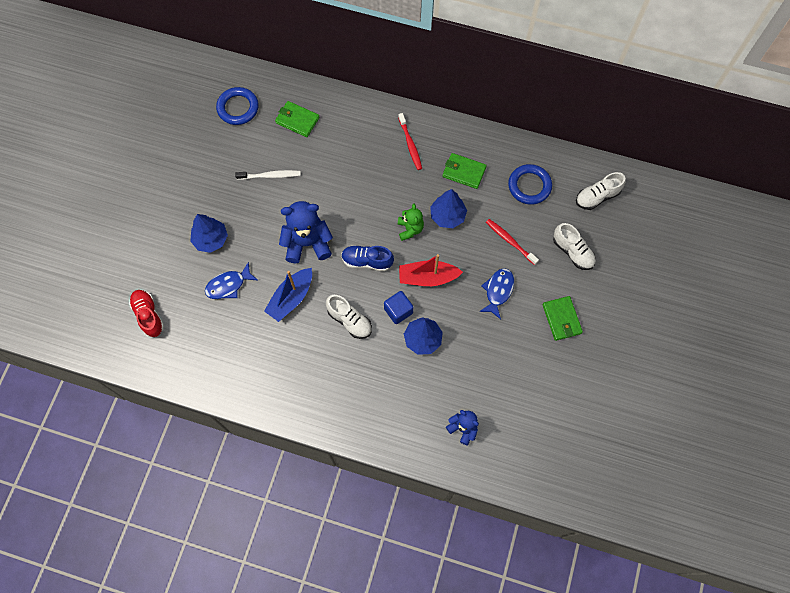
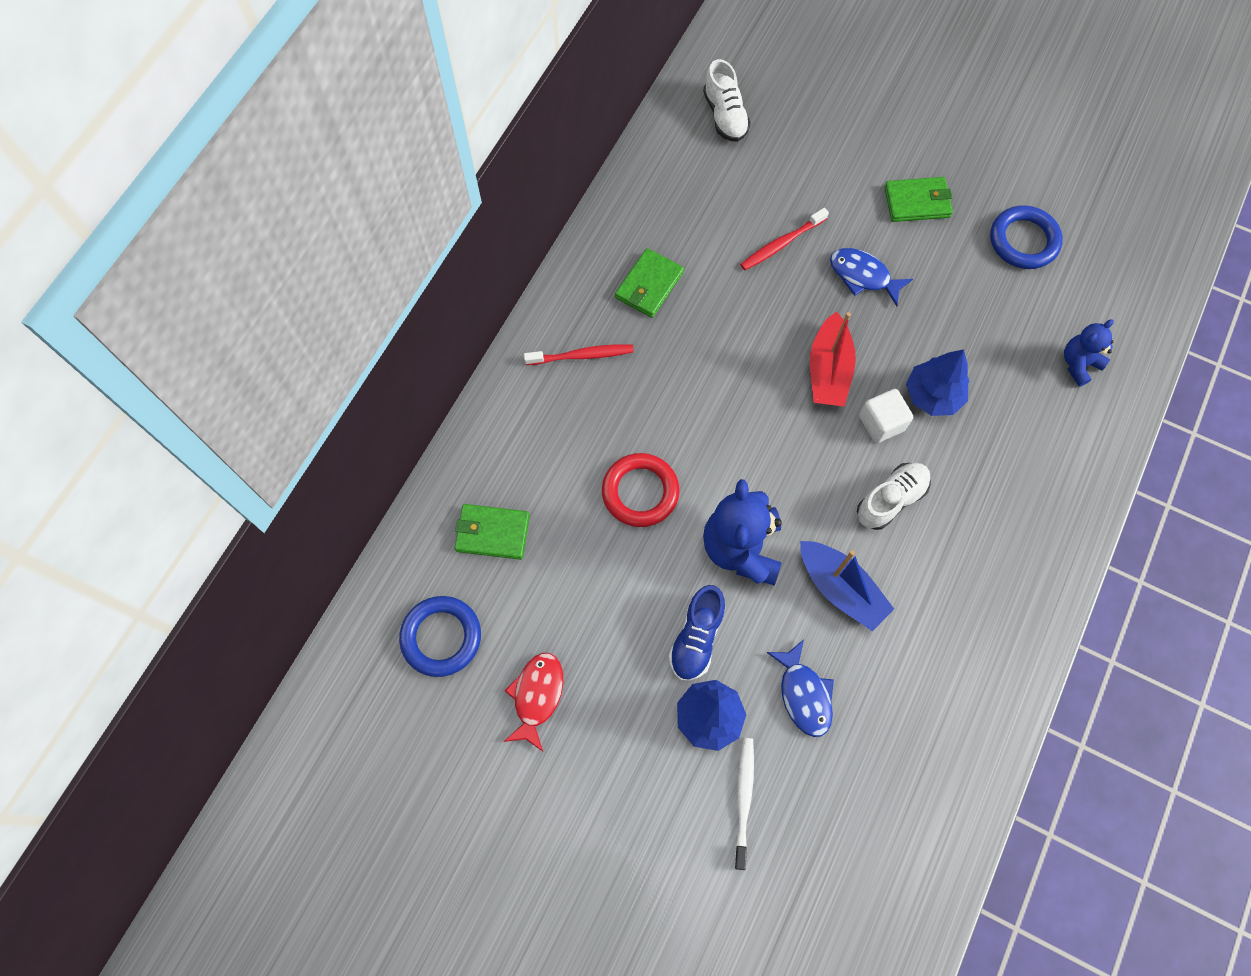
camera: 80 degrees left, 0 degrees up
red shoe [129,290,164,337] -> none
white toothbrush [235,170,301,180] -> white toothbrush moved to [734,738,754,870]
green wallet [275,101,320,137] -> green wallet turned 60 degrees clockwise [455,504,530,560]
blue shoe [341,245,394,271] -> blue shoe moved to [669,585,725,681]
blue cube [384,291,413,324] -> white cube [859,389,913,443]
green teddy bear [398,204,424,241] -> none
blue tree [430,189,467,228] -> none
blue ring [508,164,552,205] -> blue ring moved to [990,205,1063,269]
white shoe [553,223,596,270] -> none
none -> red fish [503,653,563,751]
none -> red ring [602,453,680,527]

